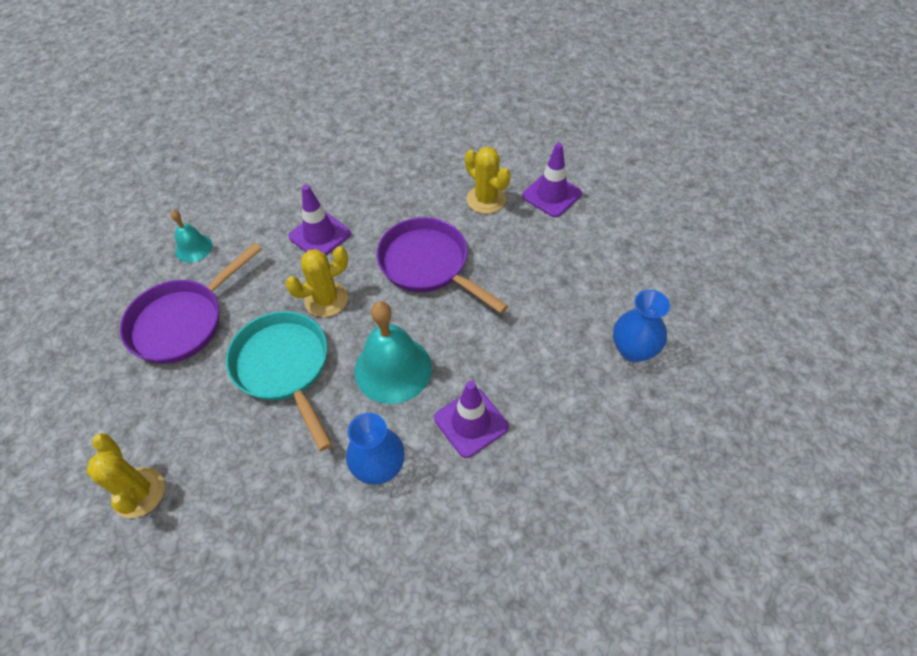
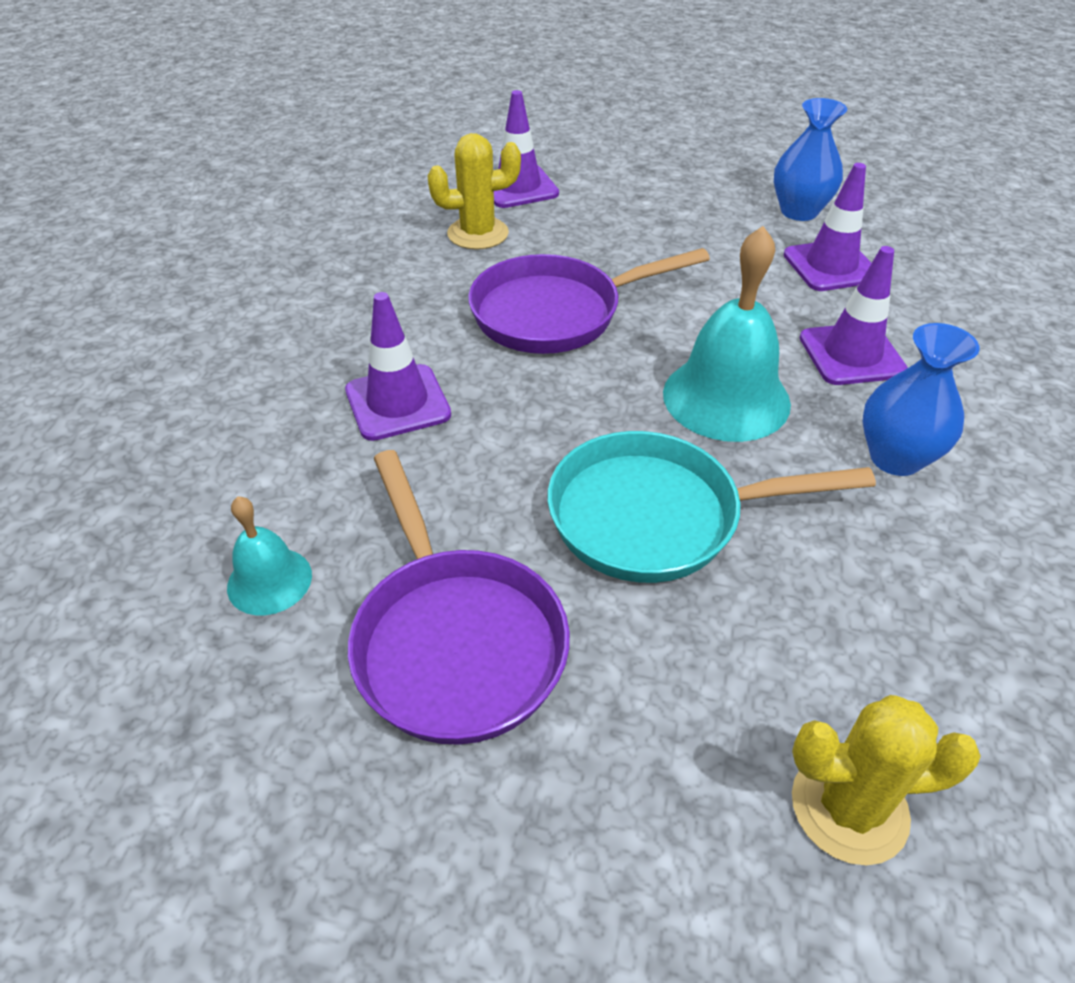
camera: 65 degrees left, 10 degrees down
yellow cactus [285,246,348,317] -> none
none -> purple traffic cone [784,163,871,291]

